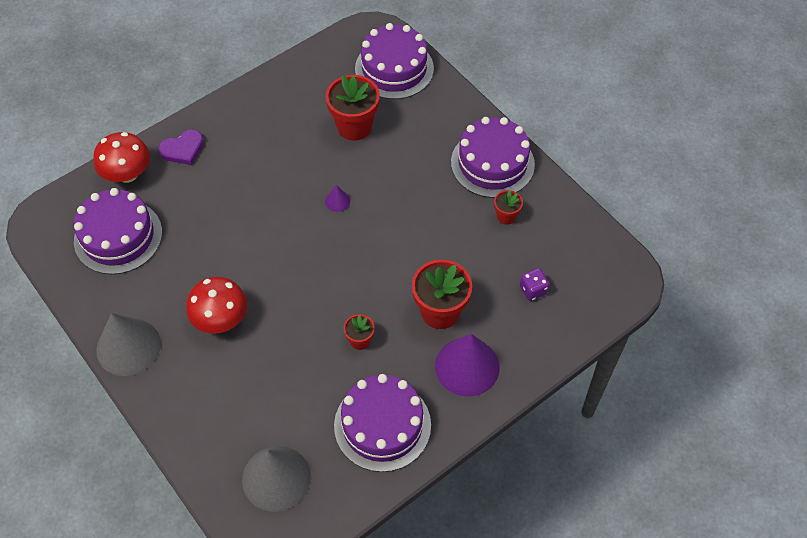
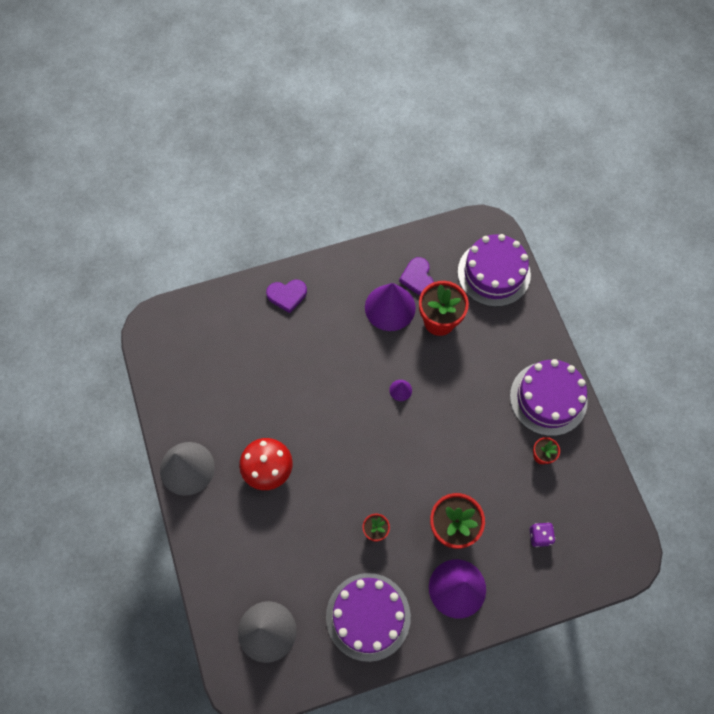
camera: 20 degrees right, 10 degrees up
purple cake [74,188,162,275] -> none
red mushroom [93,132,150,183] -> none
none -> purple cone [365,283,416,331]
none -> purple heart [399,257,434,295]

